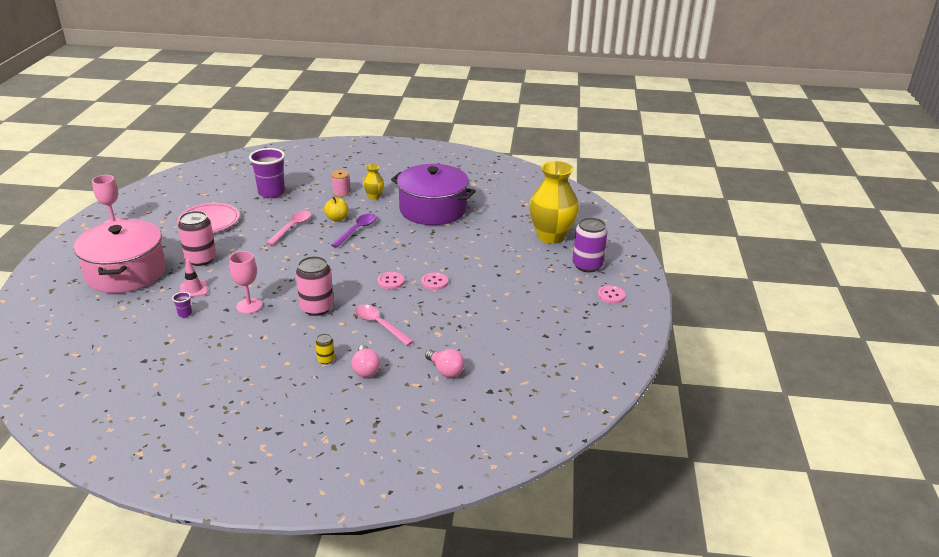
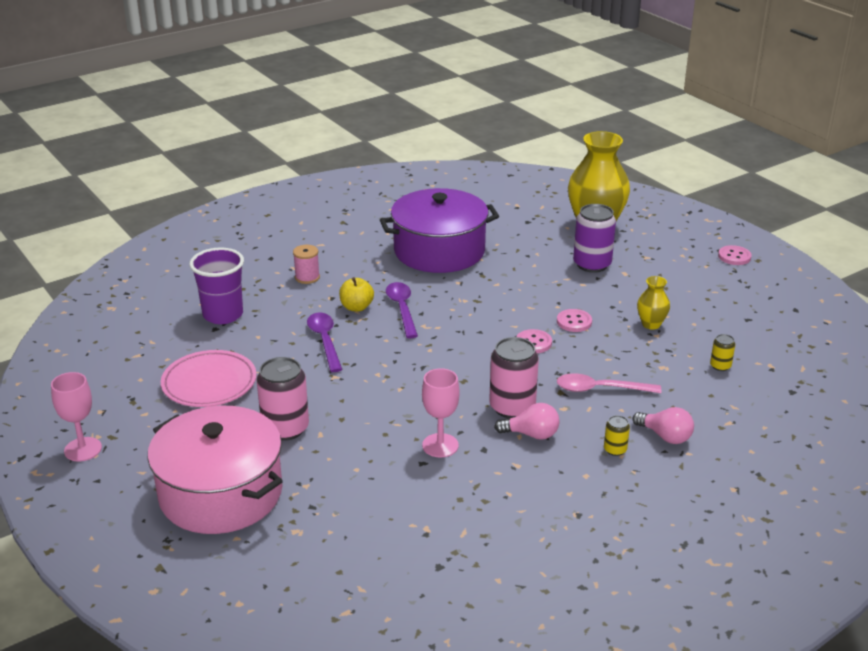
camera: 40 degrees left, 0 degrees up
purple cup [172,292,192,317] -> none
pink traffic cone [180,259,208,297] -> none
pink spoon [266,210,311,245] -> purple spoon [307,313,343,372]
yellow vase [363,164,384,199] -> yellow vase moved to [637,276,670,330]
pink light bulb [425,349,465,378] -> pink light bulb moved to [494,403,560,440]
purple can [572,217,608,272] -> purple can moved to [573,204,616,273]
none -> yellow can [710,334,735,371]

